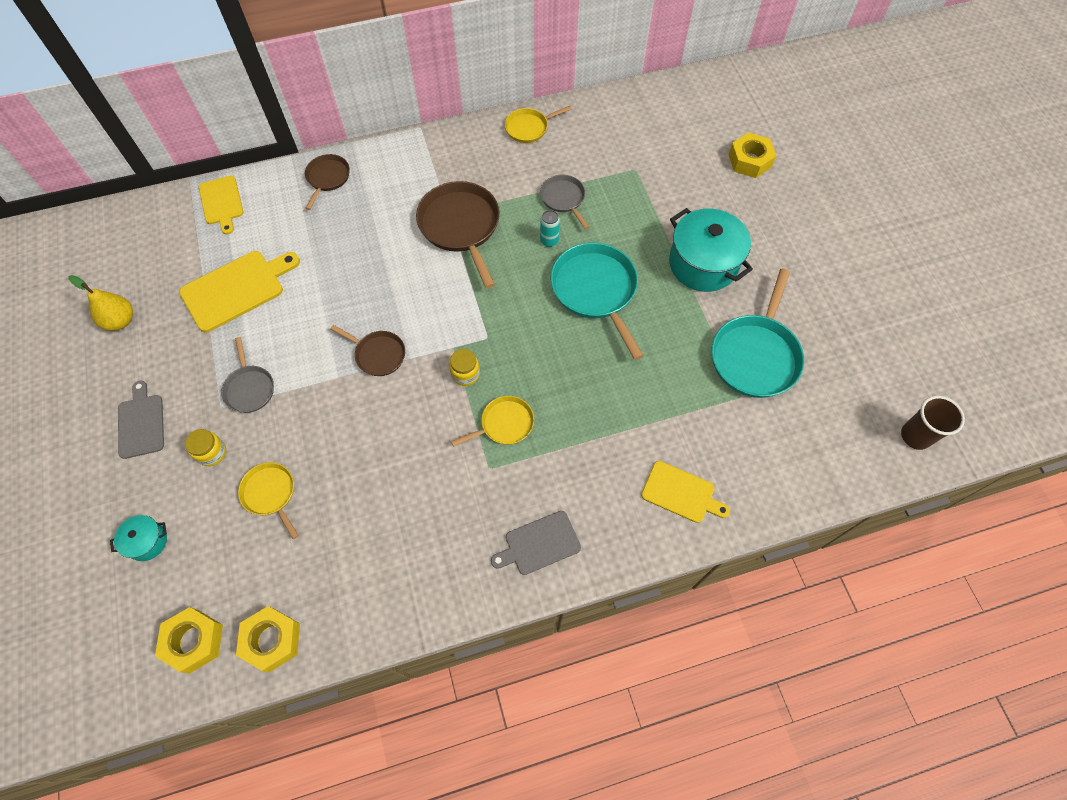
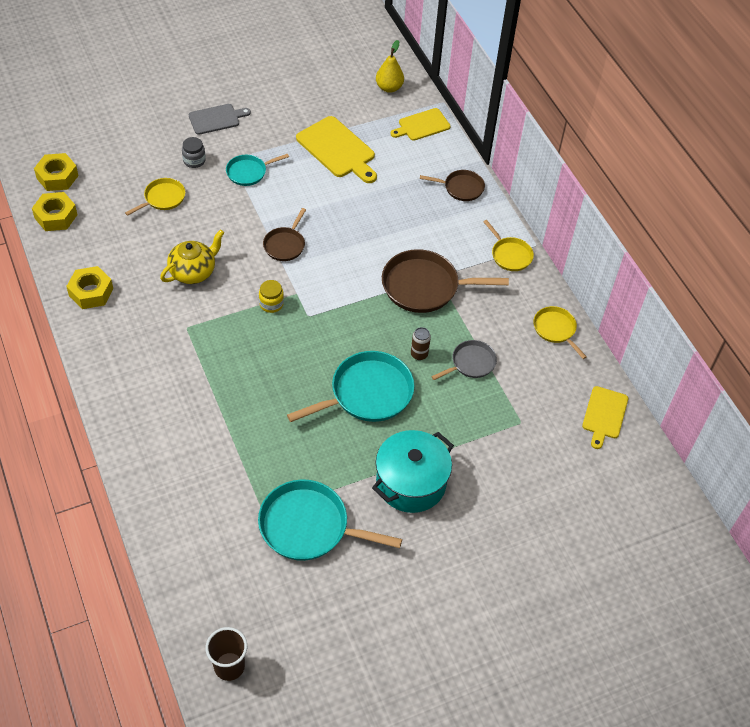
camera: 80 degrees right, 10 degrees down
yellow pear [68,275,133,331] -> yellow pear moved to [376,40,404,93]
turquoise pot [110,515,167,561] -> none
yellow jar [185,429,226,466] -> grey jar [182,137,206,168]
grey pan [221,337,274,413] -> turquoise pan [226,153,289,186]
brown pan [416,181,500,288] -> brown pan turned 150 degrees counterclockwise [382,249,509,313]
yellow pan [451,396,534,447] -> yellow pan moved to [483,220,534,271]
grey cutting board [491,511,581,575] -> none
turquoise can [540,210,560,247] -> brown can [411,327,431,360]
yellow cutting board [641,461,730,523] -> yellow cutting board moved to [582,386,628,449]
yellow nut [728,132,776,178] -> yellow nut moved to [66,266,113,309]
none -> yellow teapot [160,229,224,284]

